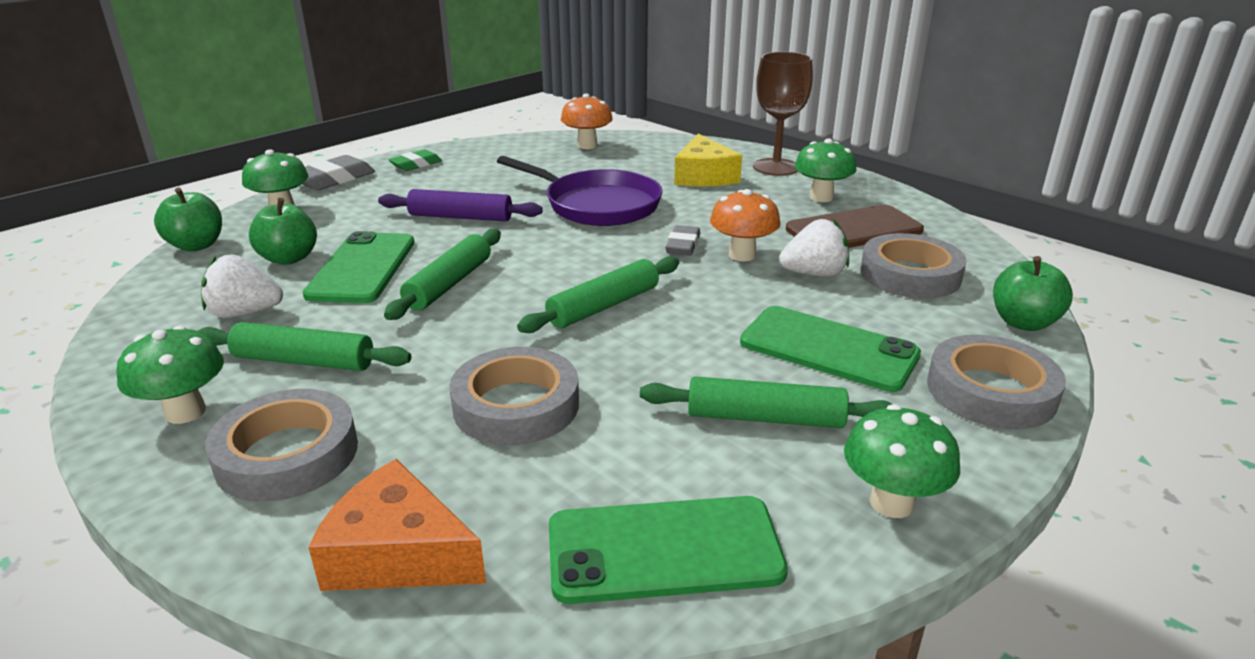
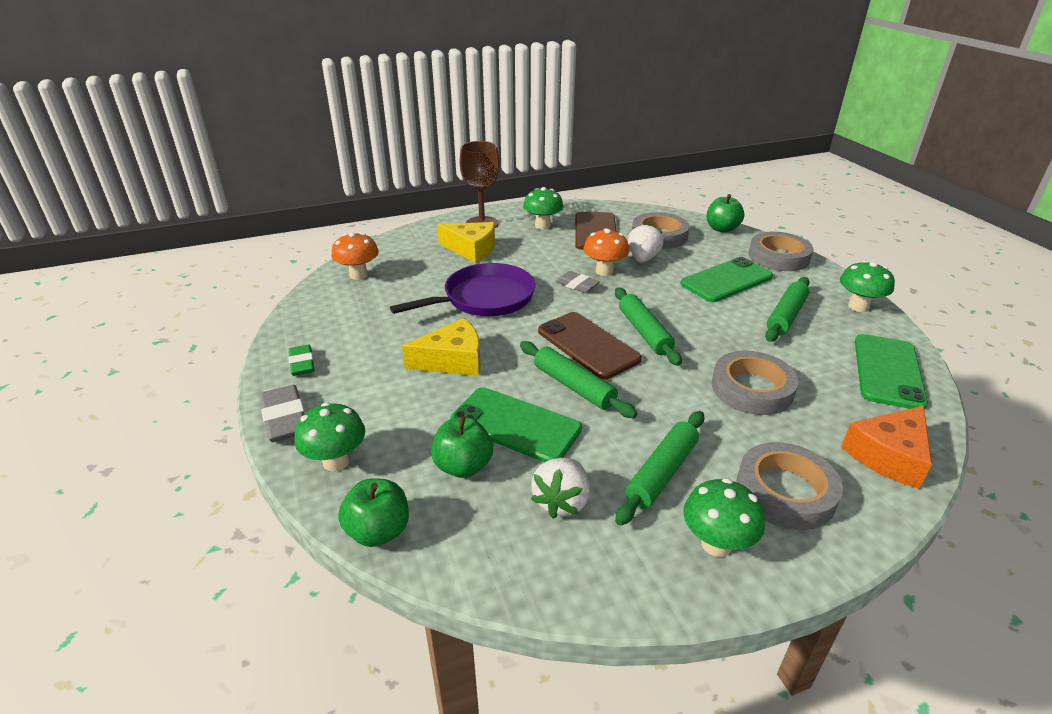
camera: 65 degrees left, 5 degrees up
purple rolling pin [378,189,543,222] -> yellow cheese [402,318,481,376]
none -> brown phone [538,312,642,379]

